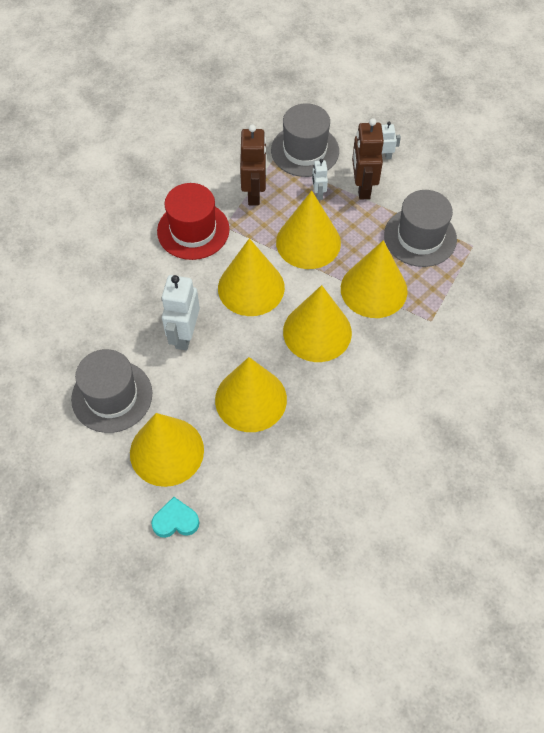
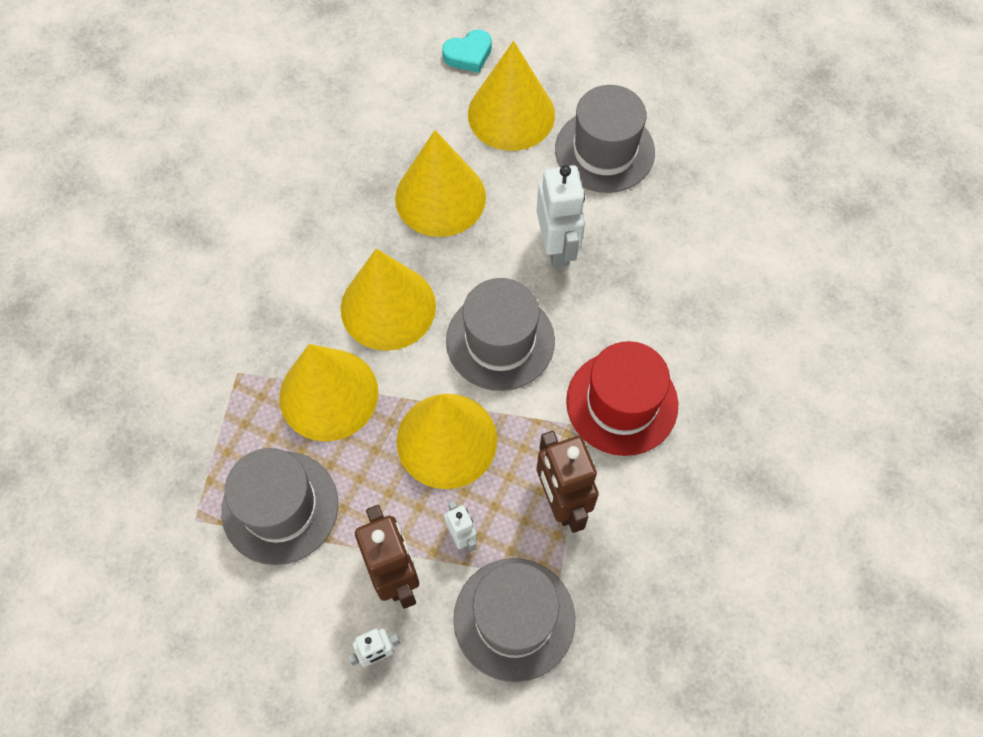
camera: 160 degrees right, 5 degrees up
yellow cone [218,238,285,316] -> grey hat [446,278,555,391]

